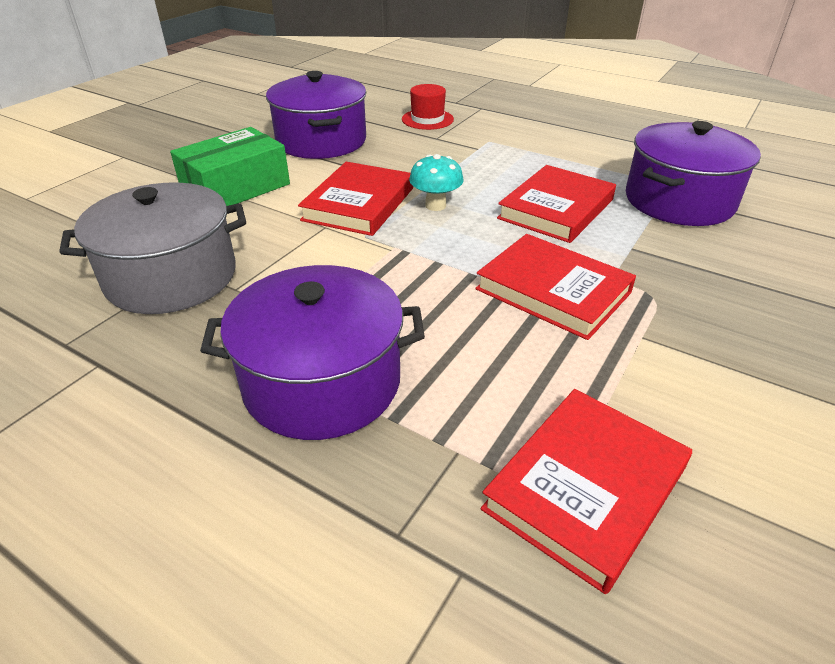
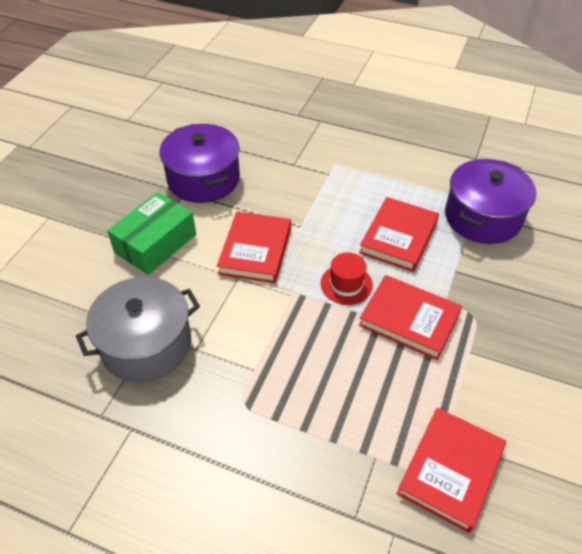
camera: 10 degrees left, 10 degrees up
purple pot [200,265,425,440] -> none
red hat [402,84,454,130] -> red hat moved to [321,252,373,305]
turquoise mushroom [409,154,464,211] -> none

